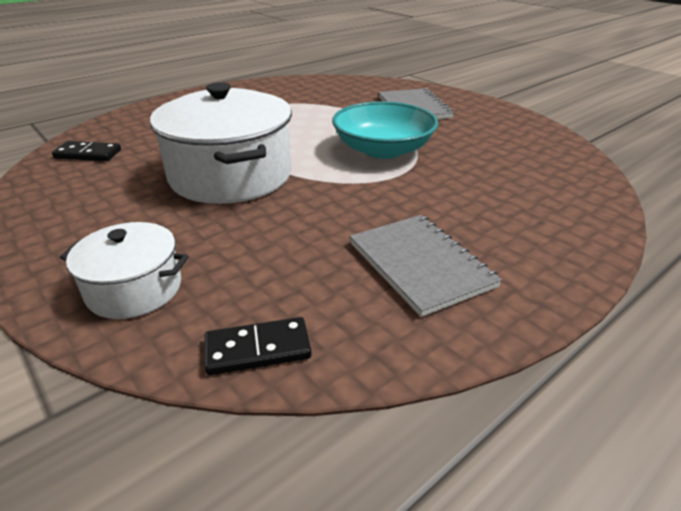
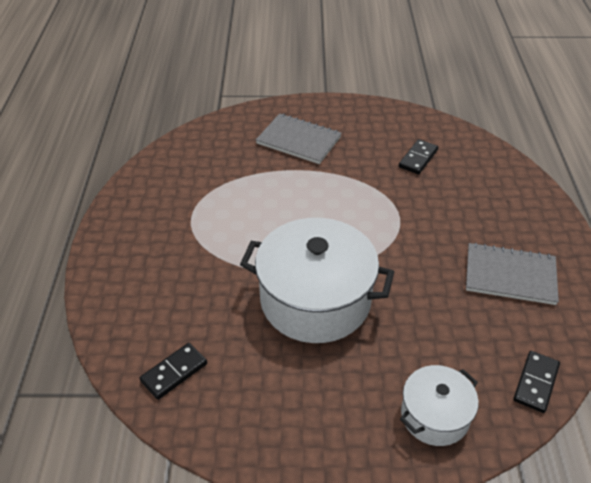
camera: 50 degrees left, 10 degrees up
turquoise bowl [332,101,438,159] -> none
none -> black domino [399,139,438,175]

